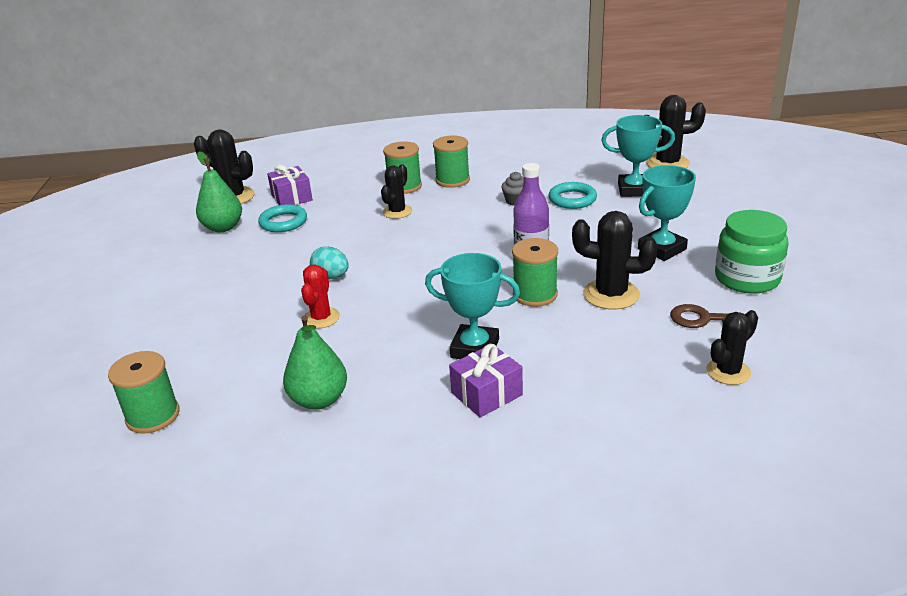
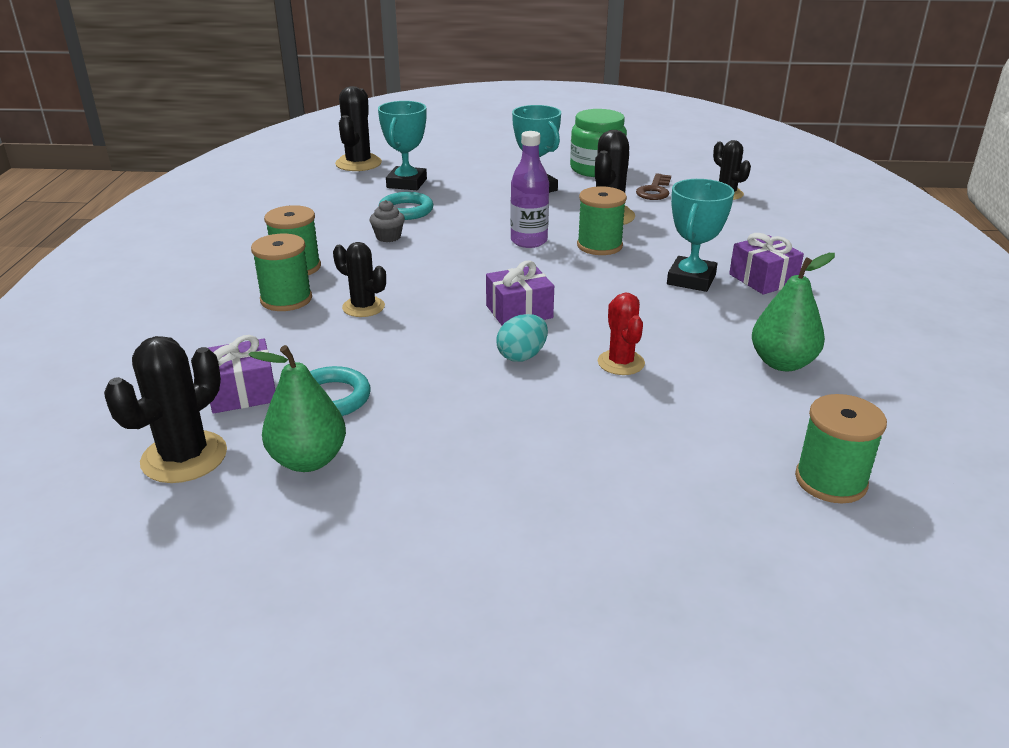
camera: 85 degrees left, 0 degrees up
red cactus [301,264,340,329] -> red cactus turned 60 degrees clockwise [598,293,645,375]
none -> purple gift [486,261,554,325]

